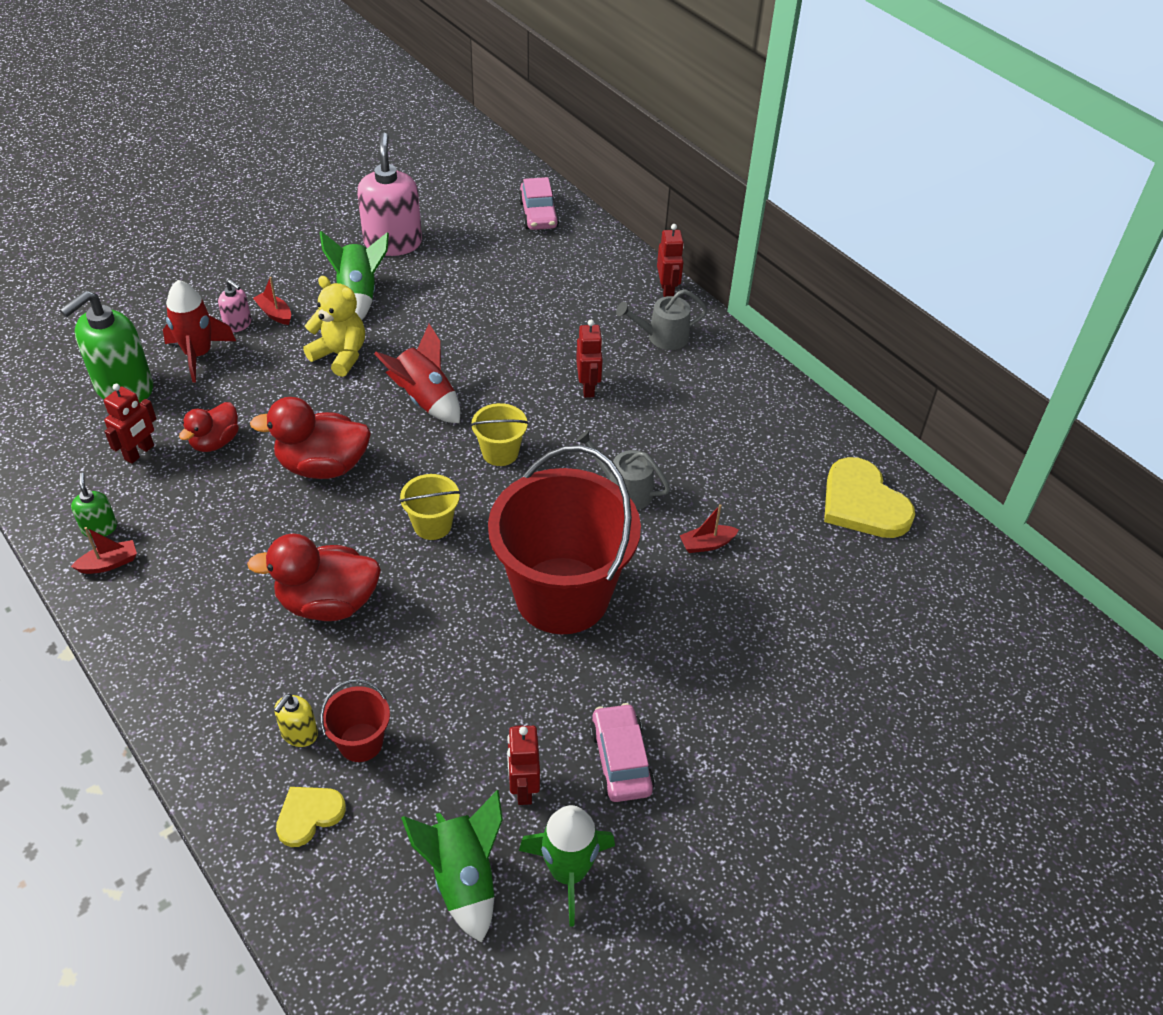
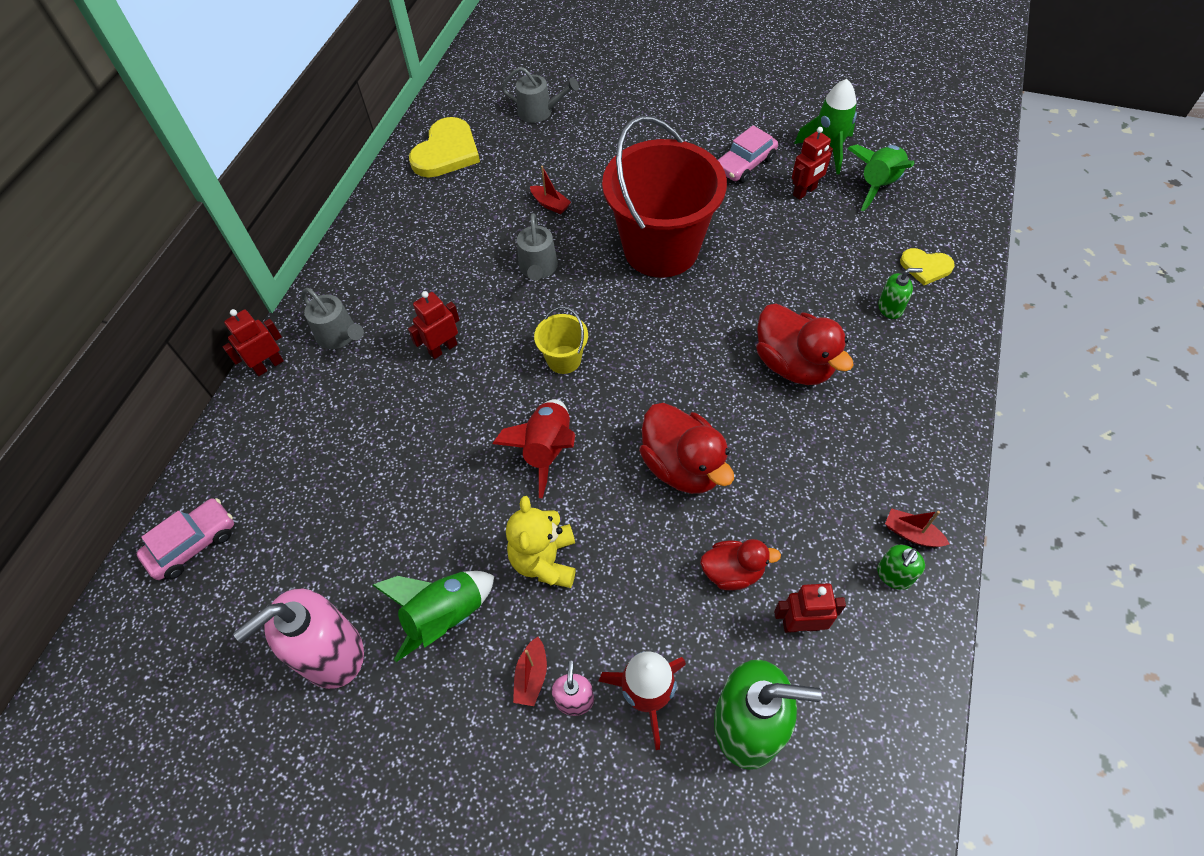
camera: 120 degrees left, 10 degrees up
yellow soap dispenser [274,694,318,747] -> green soap dispenser [878,268,923,319]
red bucket [320,679,390,762] -> none
yellow bucket [399,474,461,540] -> none
none -> grey watering can [501,67,579,123]

